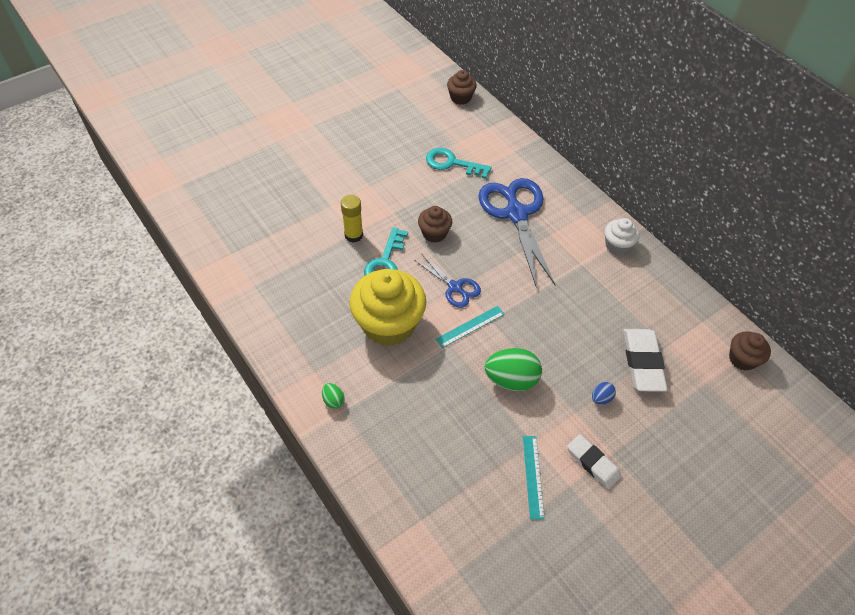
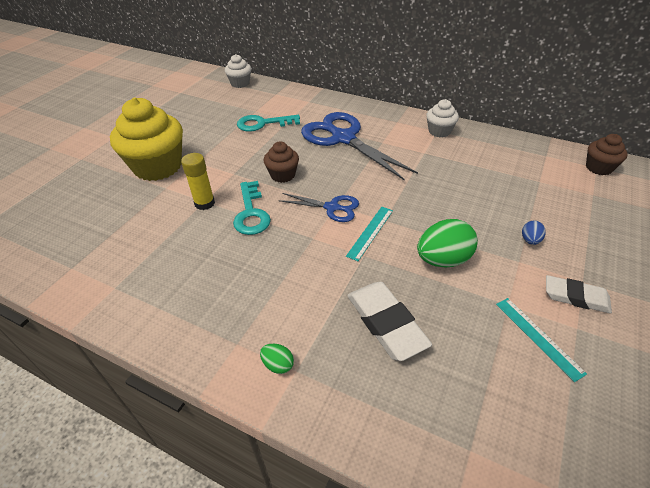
camera: 25 degrees left, 10 degrees down
yellow cupcake [349,269,426,346] -> yellow cupcake moved to [110,98,183,181]
brown cupcake [447,70,477,105] -> white cupcake [225,54,251,88]
white eraser [623,329,668,392] -> white eraser moved to [347,282,432,361]

